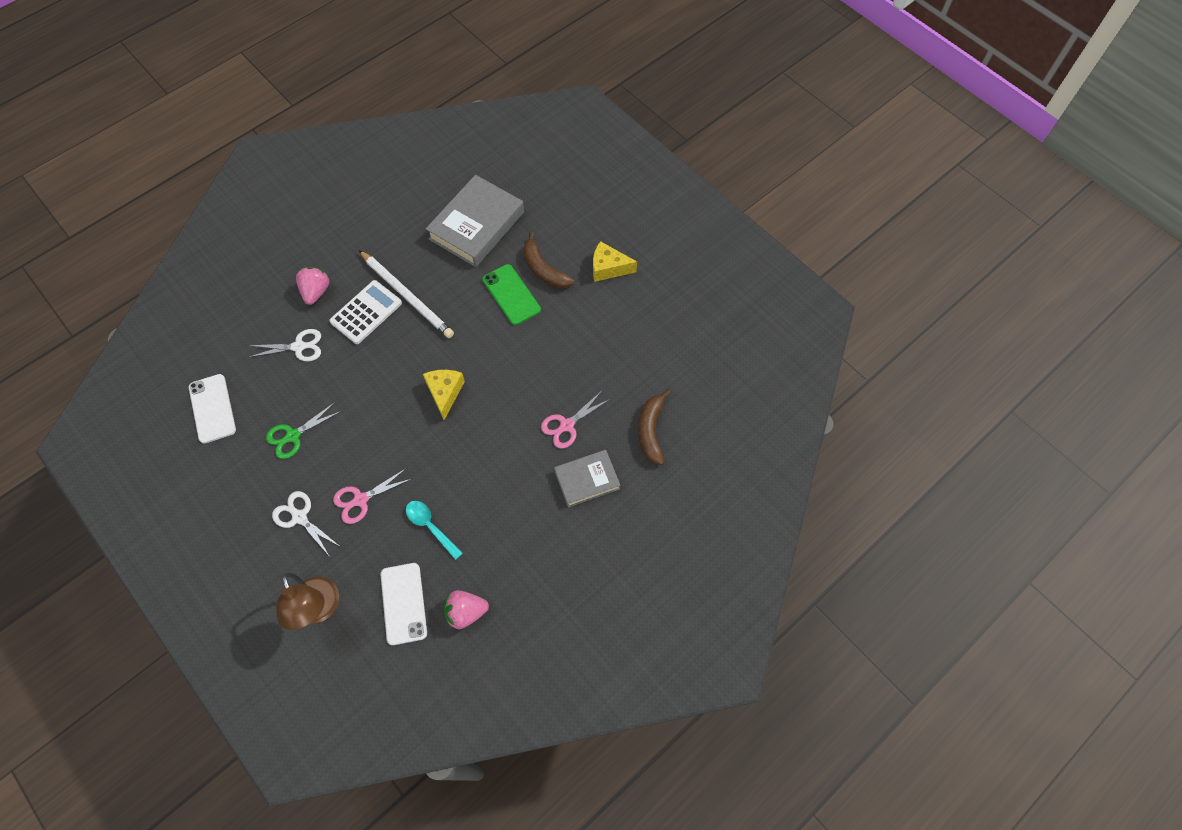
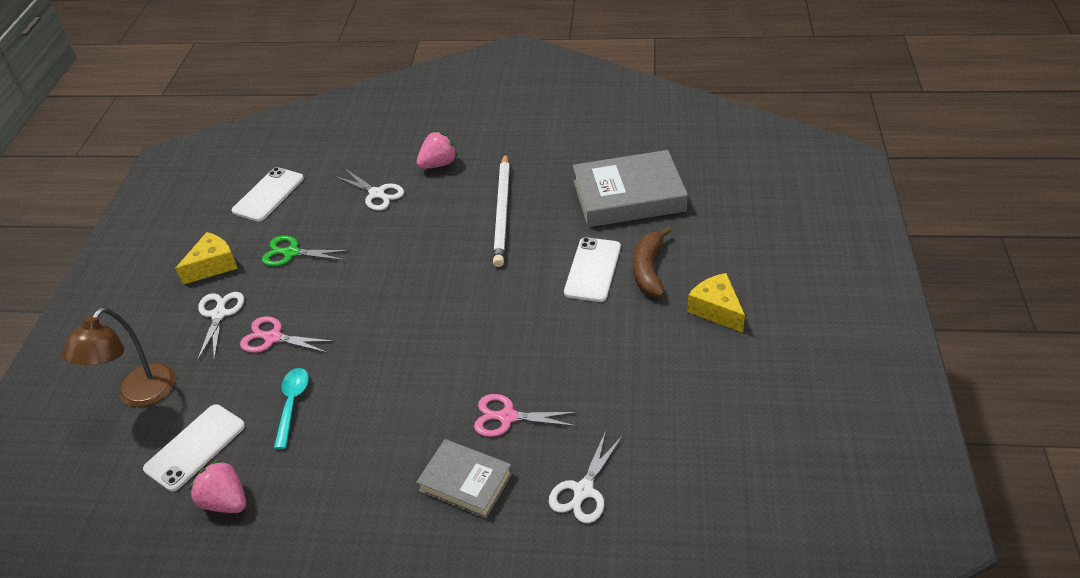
camera: 50 degrees right, 20 degrees down
white calculator [329,280,402,344] -> none
yellow cheese [423,370,465,420] -> yellow cheese moved to [175,232,238,285]
green phone [482,264,541,325] -> white phone [564,237,621,302]
brown banana [638,389,671,465] -> white scissors [549,431,623,523]

